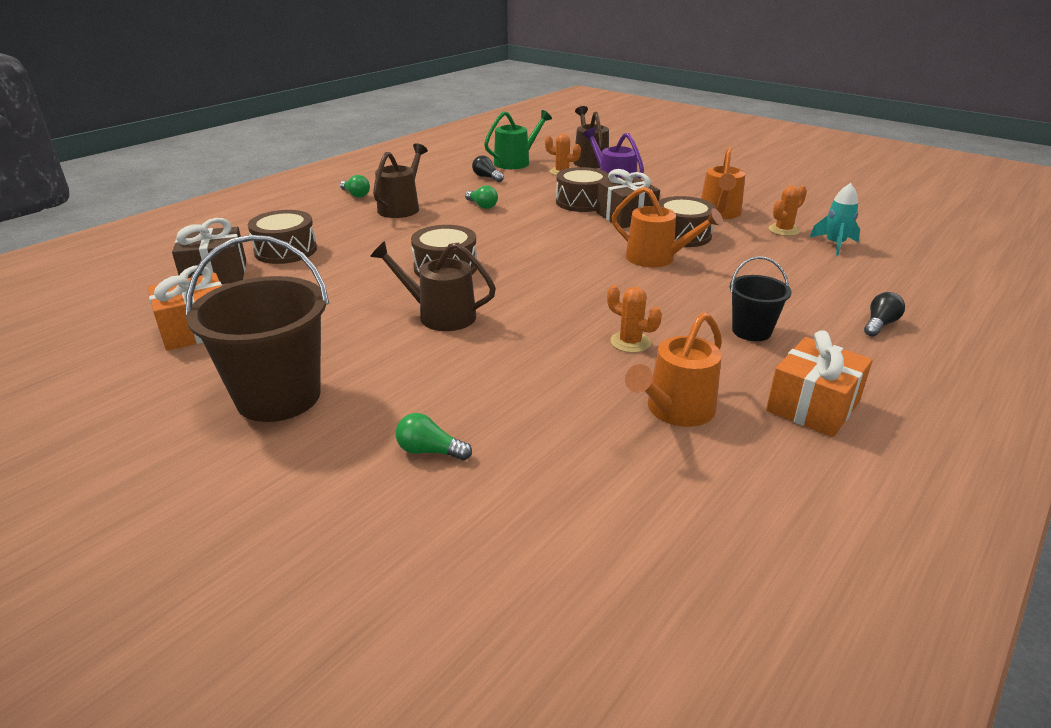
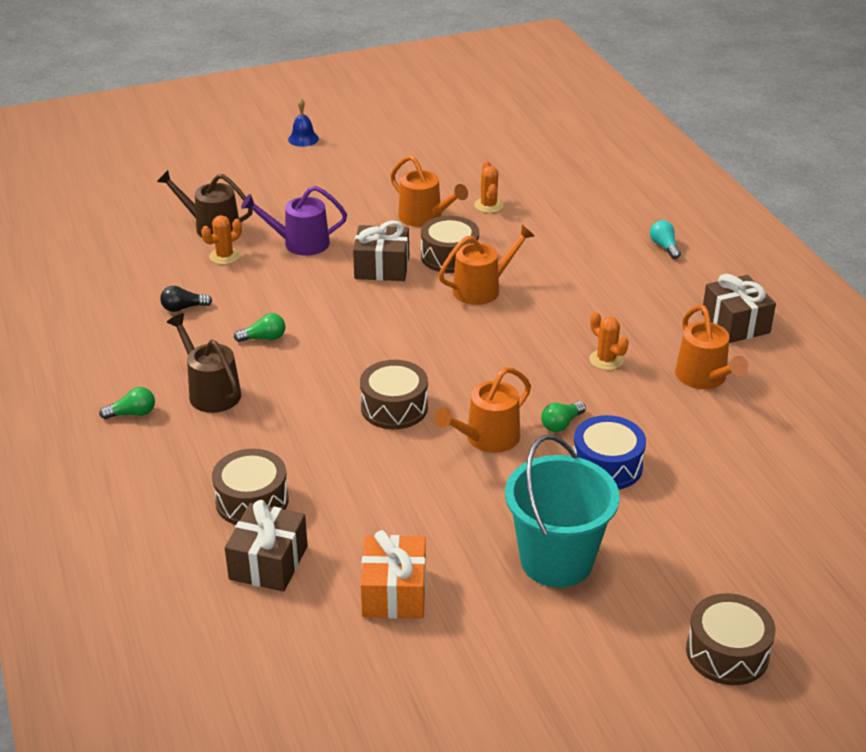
camera: 60 degrees left, 5 degrees up
brown bucket [185,235,329,422] -> turquoise bucket [505,435,620,588]
brown watering can [370,241,496,331] -> orange watering can [434,367,531,453]
green light bulb [396,413,472,460] -> green light bulb moved to [541,401,586,432]
green watering can [484,110,552,169] -> none
brown drum [556,167,609,212] -> brown drum moved to [686,593,776,685]
orange cactus [607,285,662,353] -> orange cactus turned 75 degrees clockwise [589,312,629,370]
black bucket [730,256,792,341] -> none
orange gift [766,330,873,437] -> brown gift [702,274,776,343]
turquoise rocket [809,183,860,256] -> none
black light bulb [864,292,905,337] -> turquoise light bulb [650,220,681,259]
none -> blue bell [288,98,319,147]
none -> blue drum [573,415,646,490]

